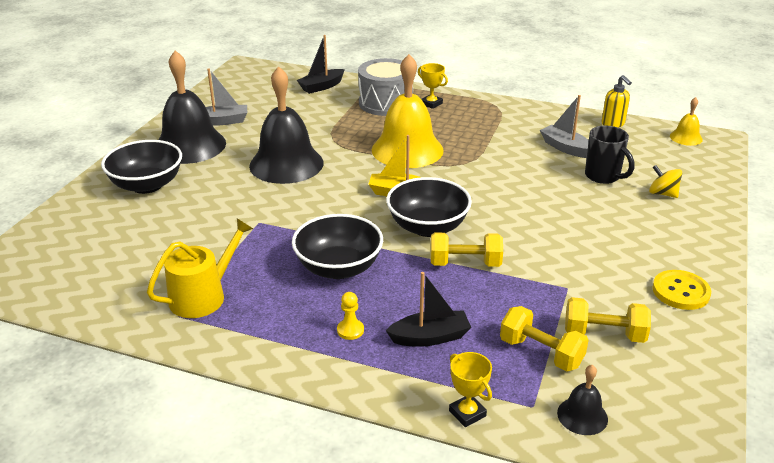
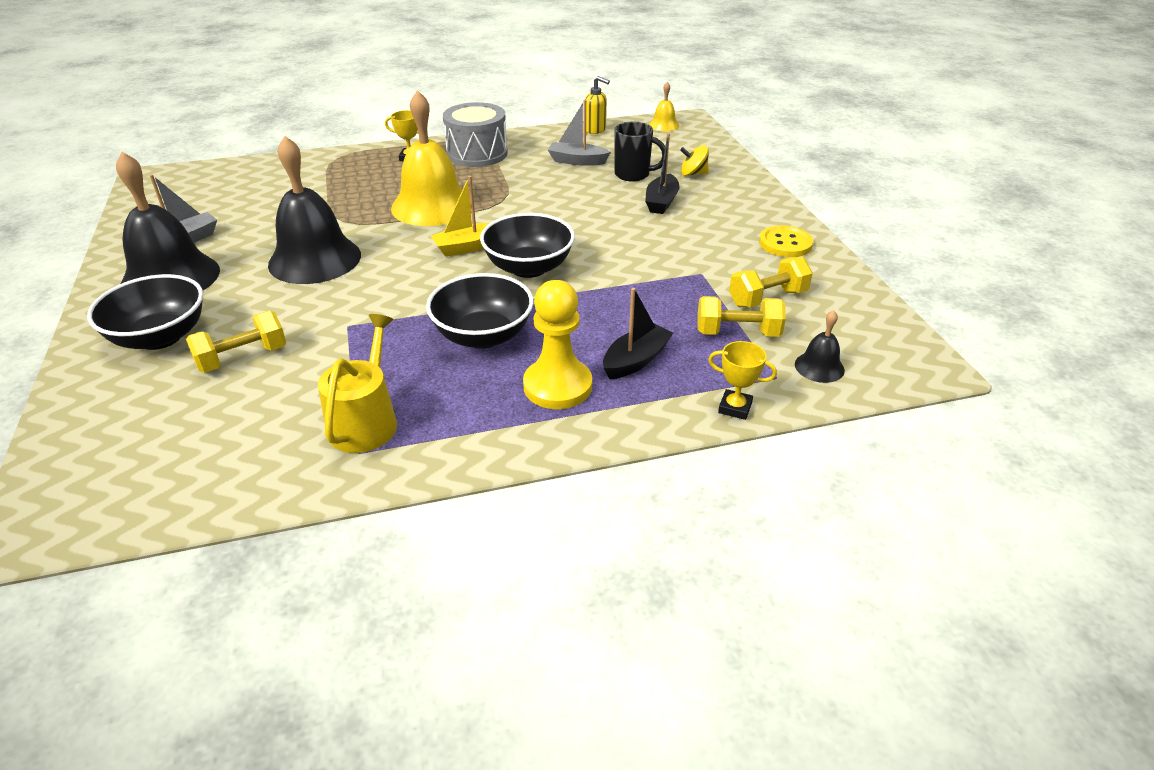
camera: 35 degrees left, 5 degrees up
black boat [297,35,345,94] -> black boat moved to [645,133,680,214]
yellow pawn [337,292,364,340] -> yellow pawn [523,280,592,409], size x2.25
grey drum [358,58,413,116] -> grey drum moved to [443,102,508,167]
yellow dumbbell [431,233,503,267] -> yellow dumbbell moved to [186,311,286,373]

